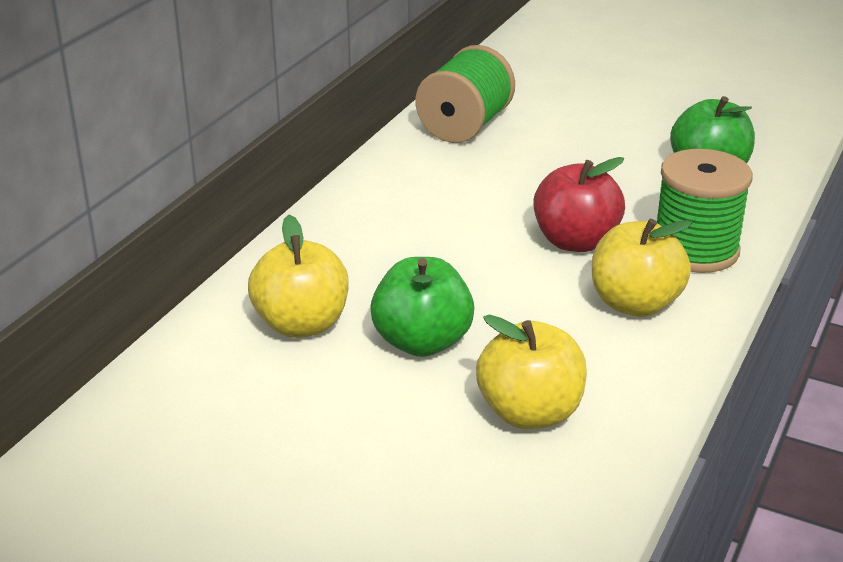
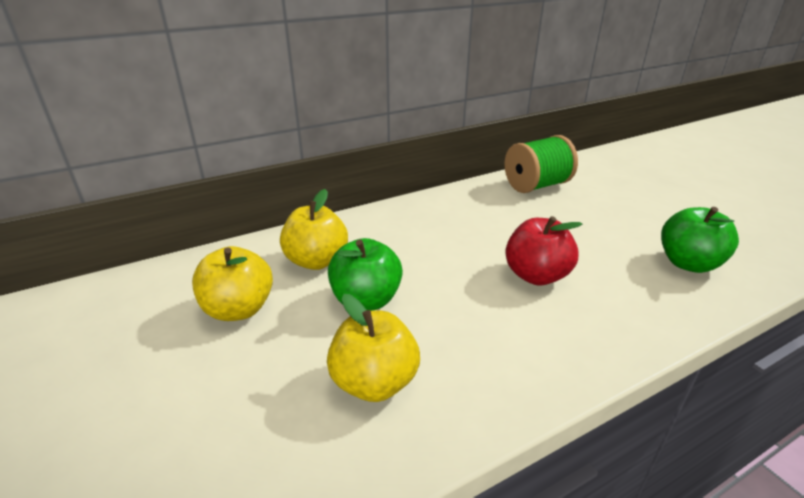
camera: 35 degrees right, 0 degrees up
yellow apple [592,219,692,317] -> yellow apple moved to [192,246,273,321]
green spool [657,149,752,273] -> none

